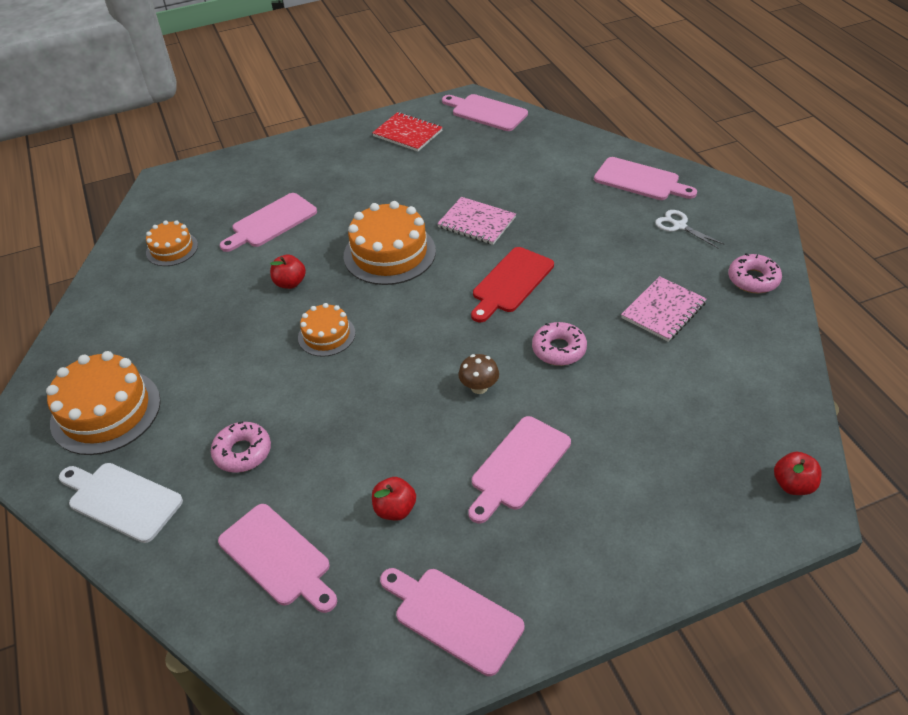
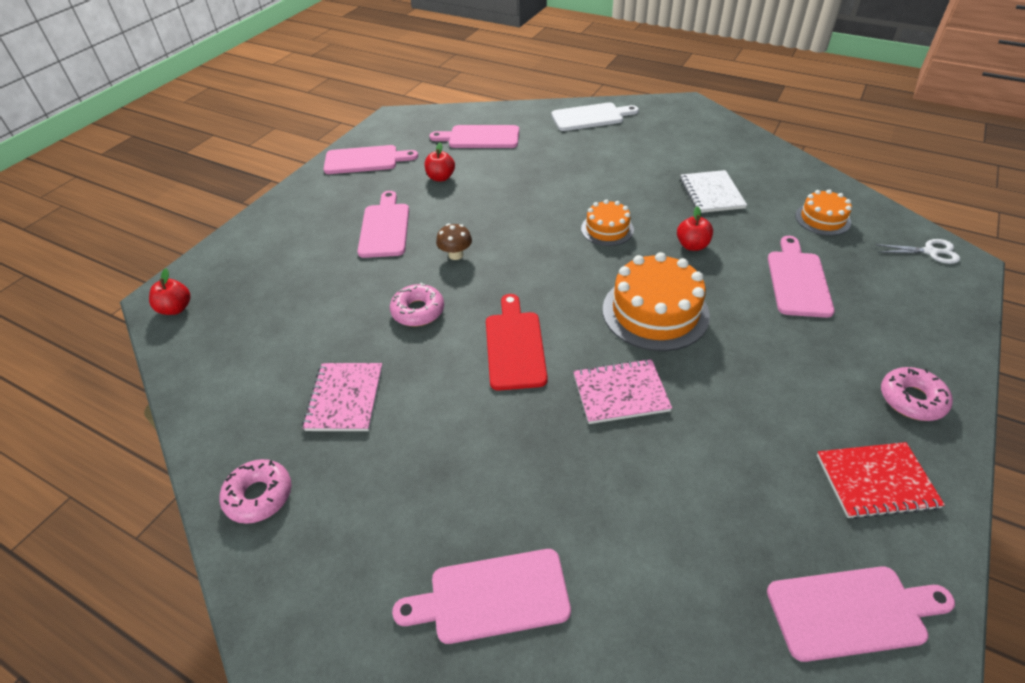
camera: 140 degrees right, 0 degrees up
orange cake [46,351,161,455] -> none
pink donut [211,421,271,473] -> pink donut moved to [881,367,953,421]
white scissors [655,210,725,249] -> white scissors moved to [875,239,960,264]
none -> white notebook [680,170,747,213]

